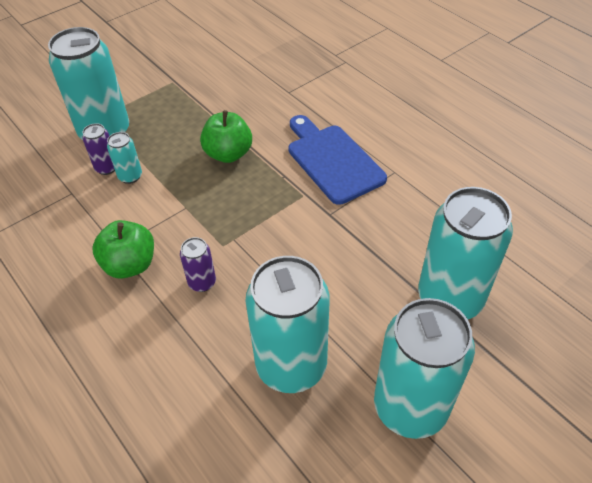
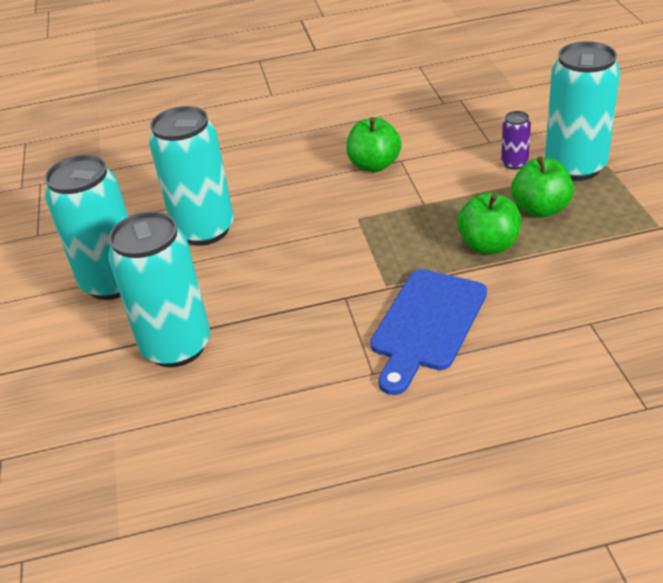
camera: 120 degrees right, 10 degrees down
turquoise can [107,132,142,184] -> none
purple can [180,237,216,292] -> none
blue cutting board [289,115,387,205] -> blue cutting board turned 120 degrees clockwise [370,269,487,395]
none -> green apple [511,156,574,217]

